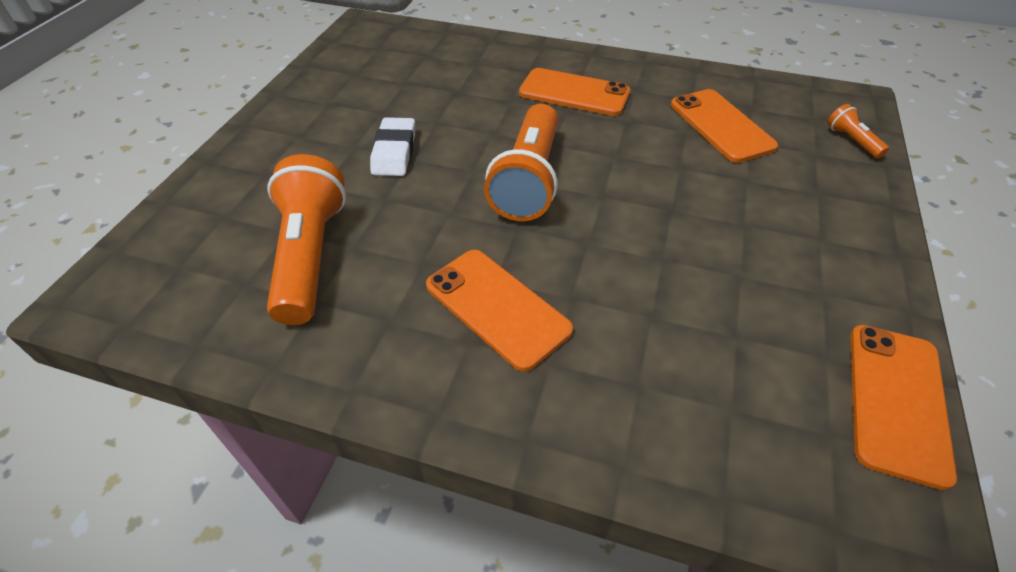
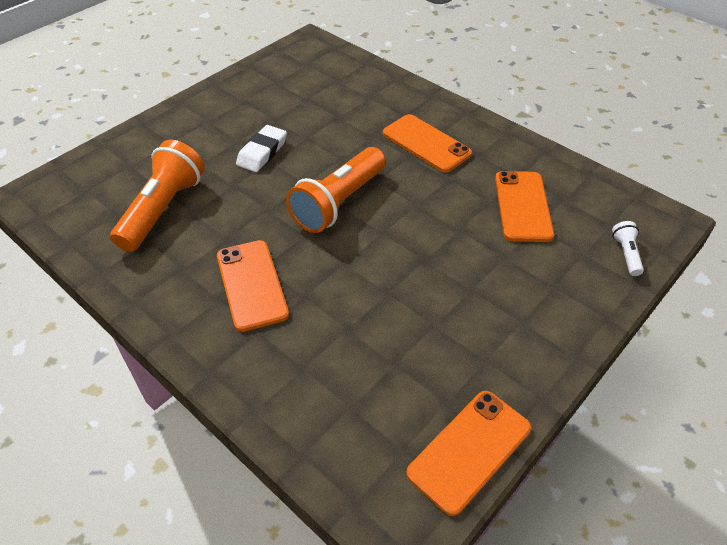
camera: 25 degrees right, 0 degrees up
orange flashlight [827,104,889,159] -> white flashlight [612,221,644,276]

